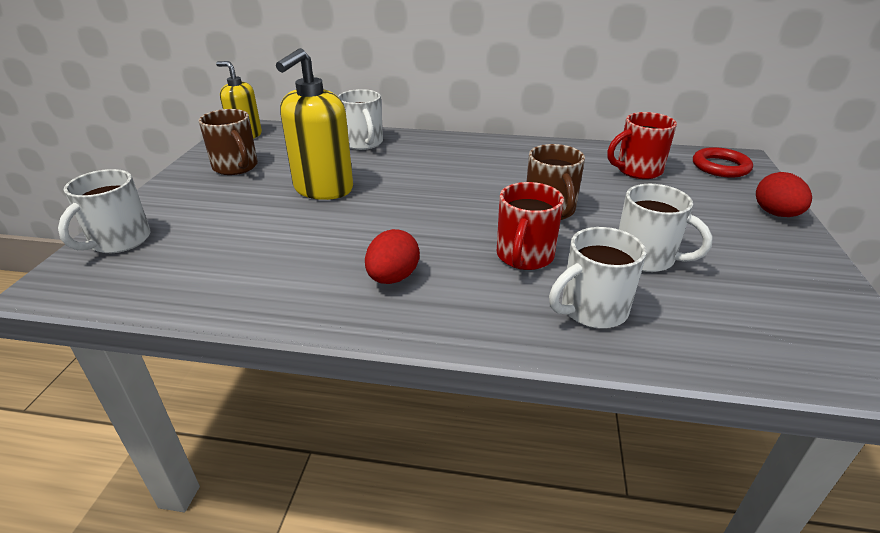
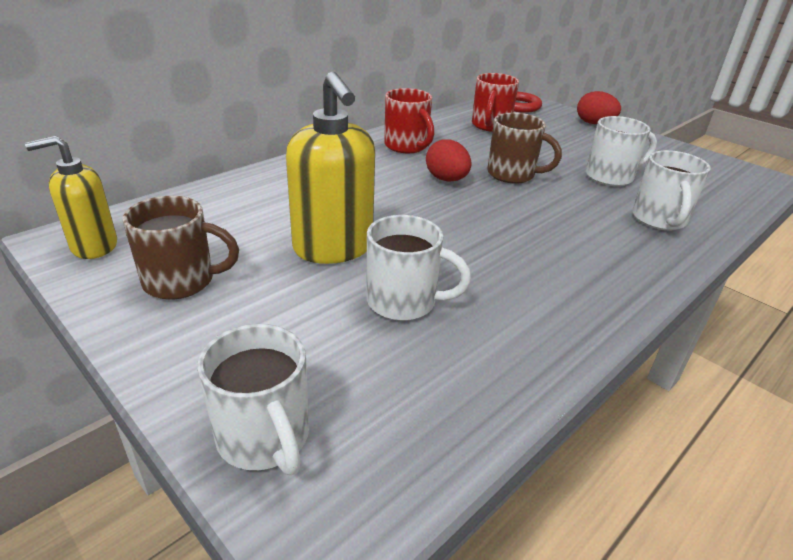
camera: 55 degrees left, 0 degrees up
white mug [338,89,383,150] -> white mug moved to [367,215,471,321]
red egg [365,229,420,284] -> red egg moved to [426,139,472,182]
red mug [497,182,564,270] -> red mug moved to [384,88,434,153]

